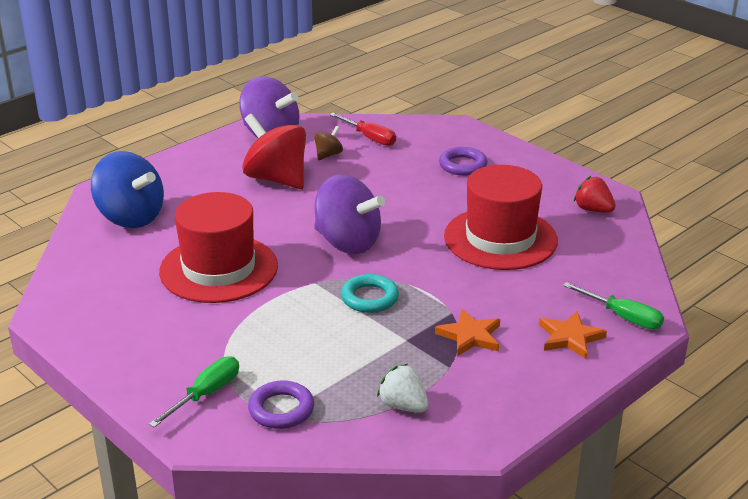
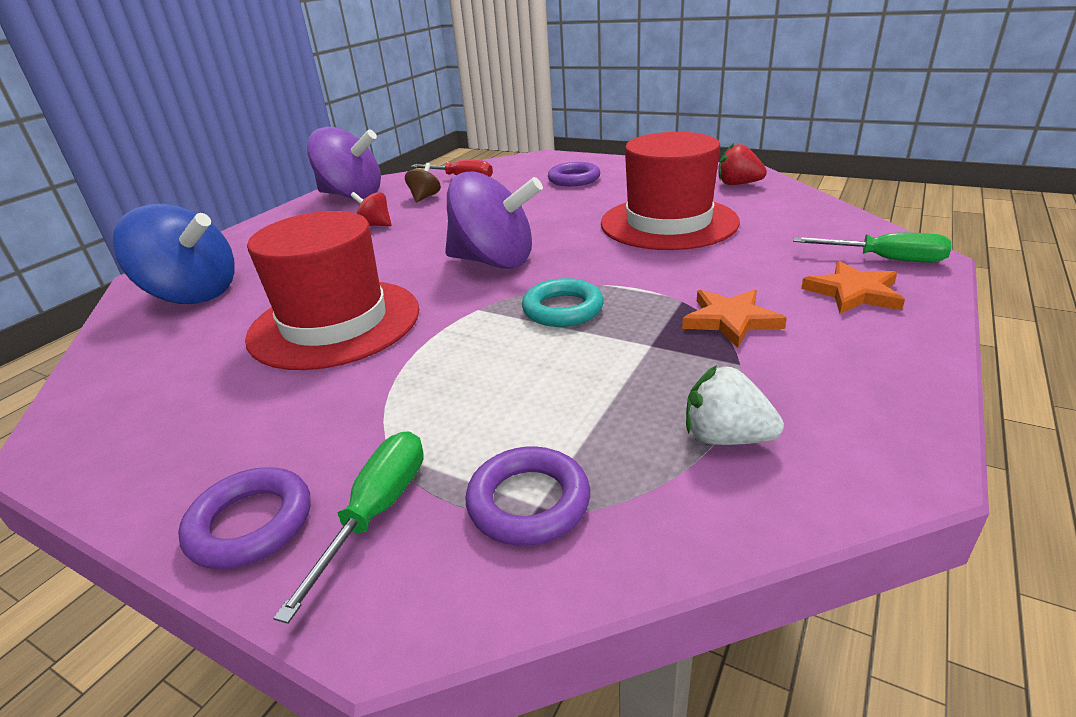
camera: 15 degrees left, 0 degrees up
red spinning top [242,114,306,189] -> red spinning top [351,192,391,226], size x0.45
none -> purple ring [178,467,311,569]

